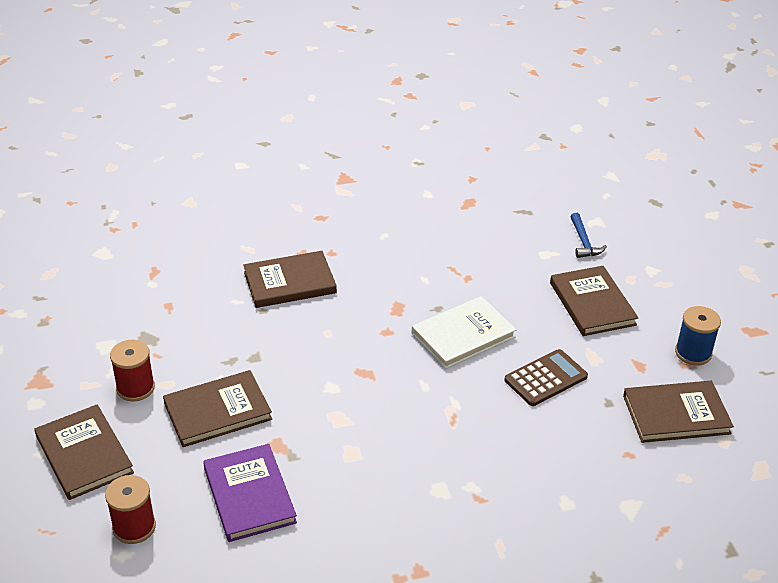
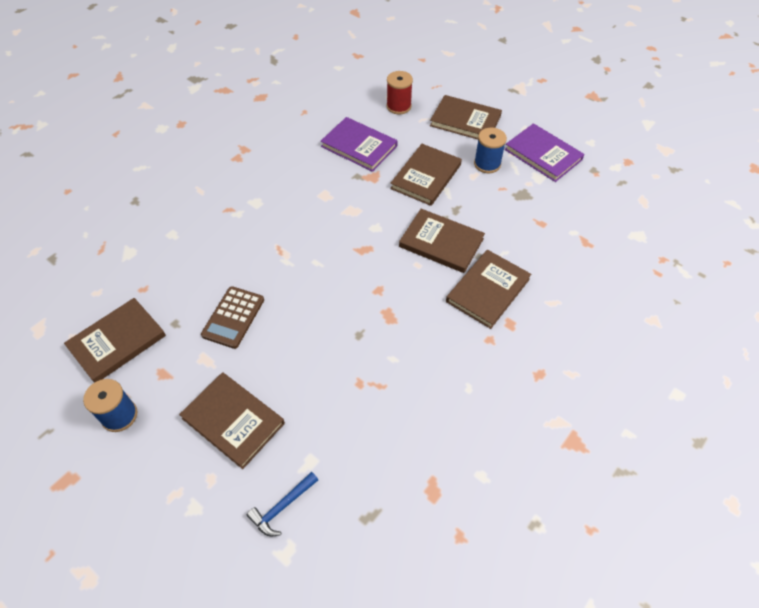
camera: 145 degrees right, 15 degrees up
red spool [110,340,155,402] -> blue spool [474,128,507,173]
white book [412,296,517,369] -> none
blue hammer [571,213,607,258] -> blue hammer turned 90 degrees counterclockwise [247,472,318,536]
none -> brown book [399,209,485,273]
none -> purple book [505,123,584,182]

